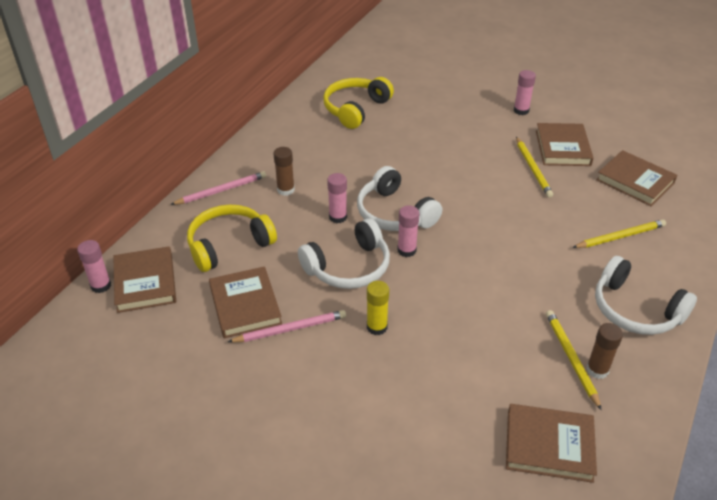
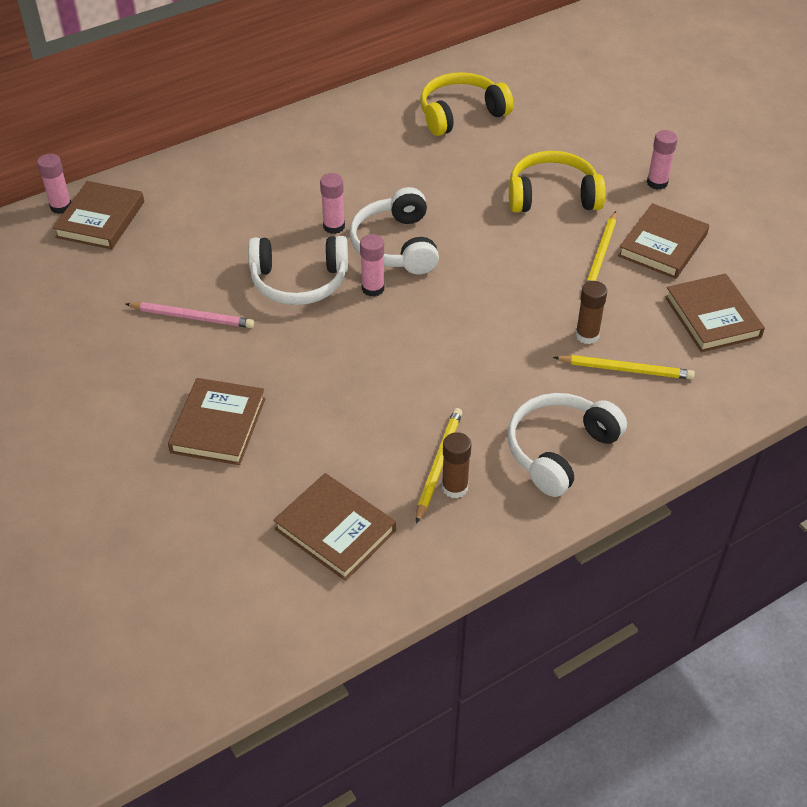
camera: 30 degrees right, 5 degrees up
pink pencil [170,171,266,205] -> none
yellow headphones [187,205,277,272] -> yellow headphones moved to [509,151,606,213]
brown book [209,266,282,338] -> brown book moved to [168,378,266,465]
brown glue stick [274,147,295,196] -> brown glue stick moved to [576,281,607,344]
yellow glue stick [367,281,389,335] -> none
white headphones [595,256,697,335] -> white headphones turned 60 degrees clockwise [508,393,627,497]

